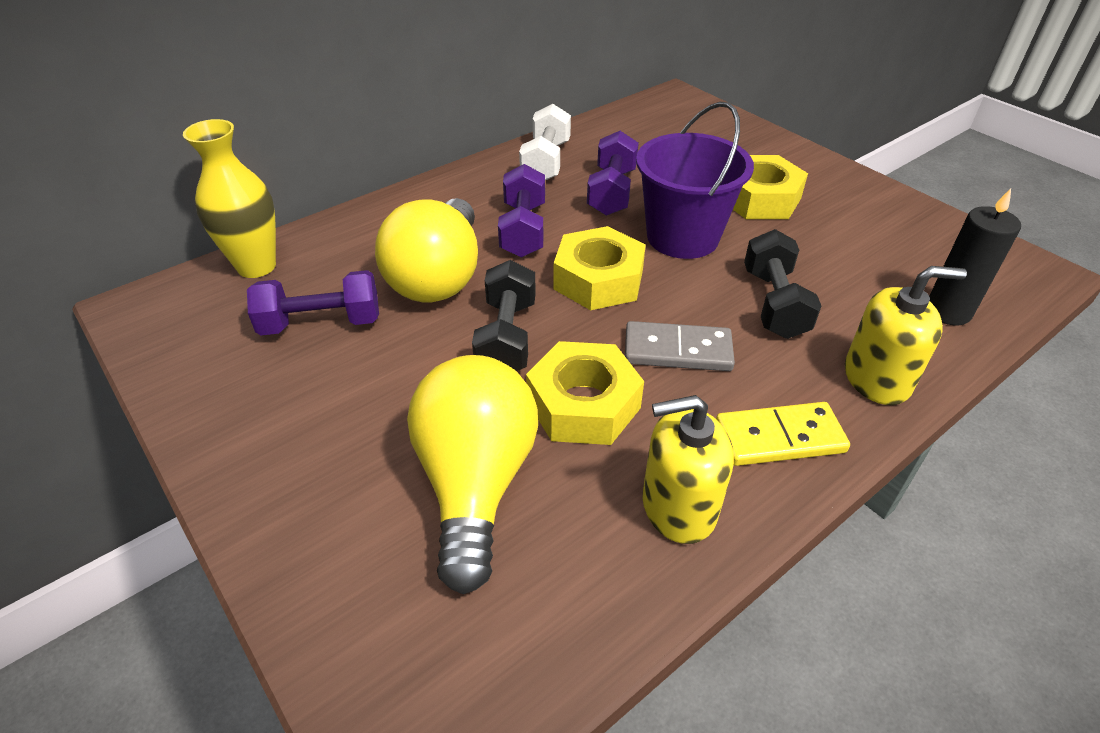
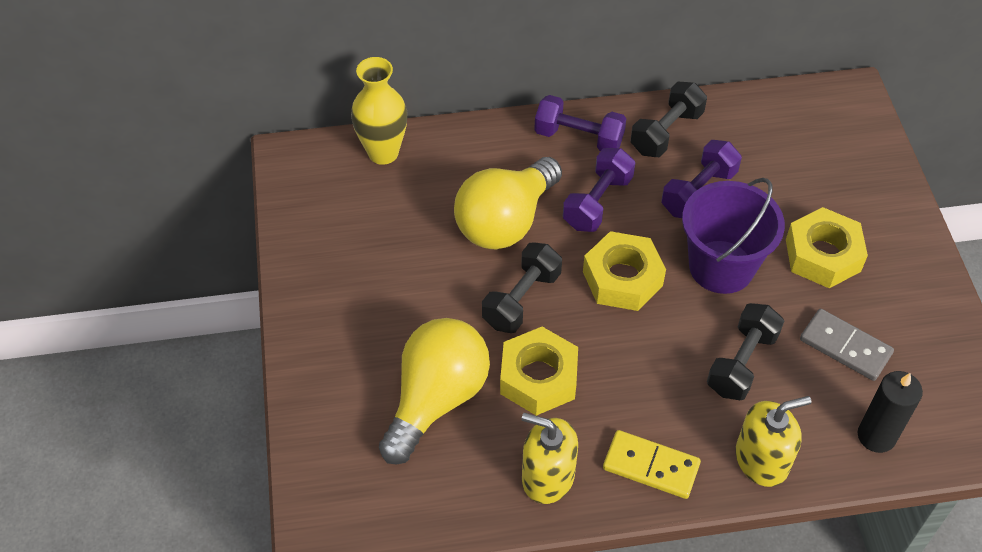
camera: 30 degrees right, 10 degrees up
purple dumbbell [247,270,379,336] -> purple dumbbell moved to [534,95,626,151]
white dumbbell [519,104,571,180] -> black dumbbell [631,82,707,157]
grey domino [625,321,735,371] -> grey domino moved to [800,309,894,381]
yellow soap dispenser [845,266,967,405] -> yellow soap dispenser turned 45 degrees counterclockwise [736,396,811,487]

